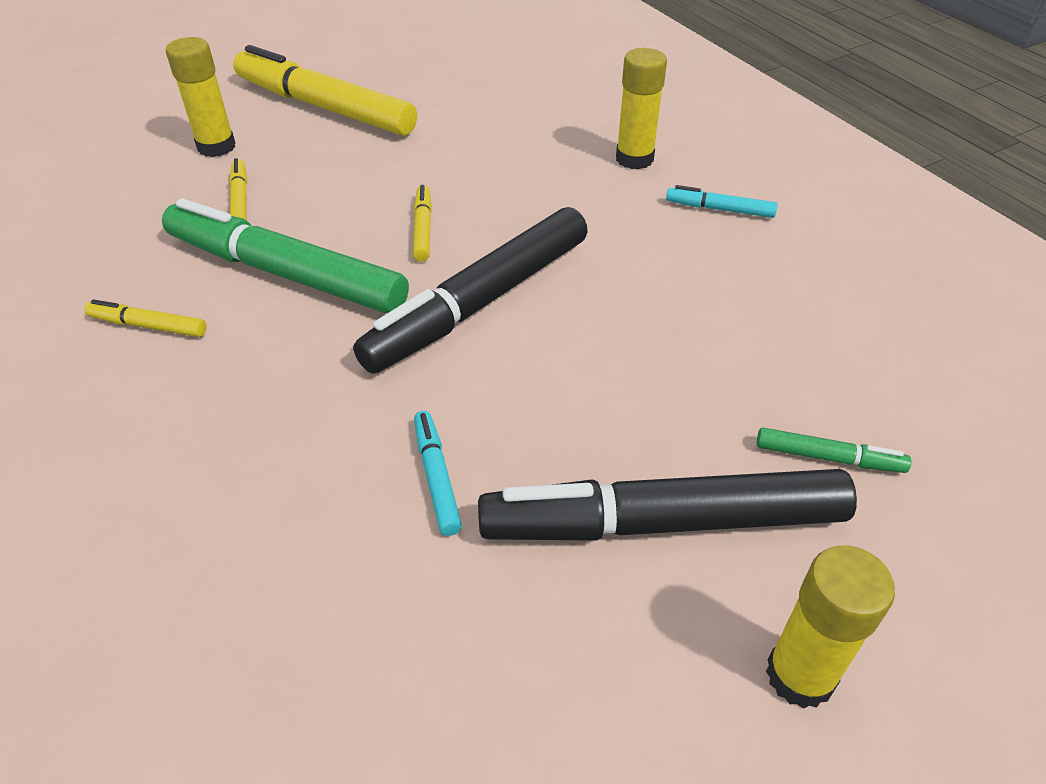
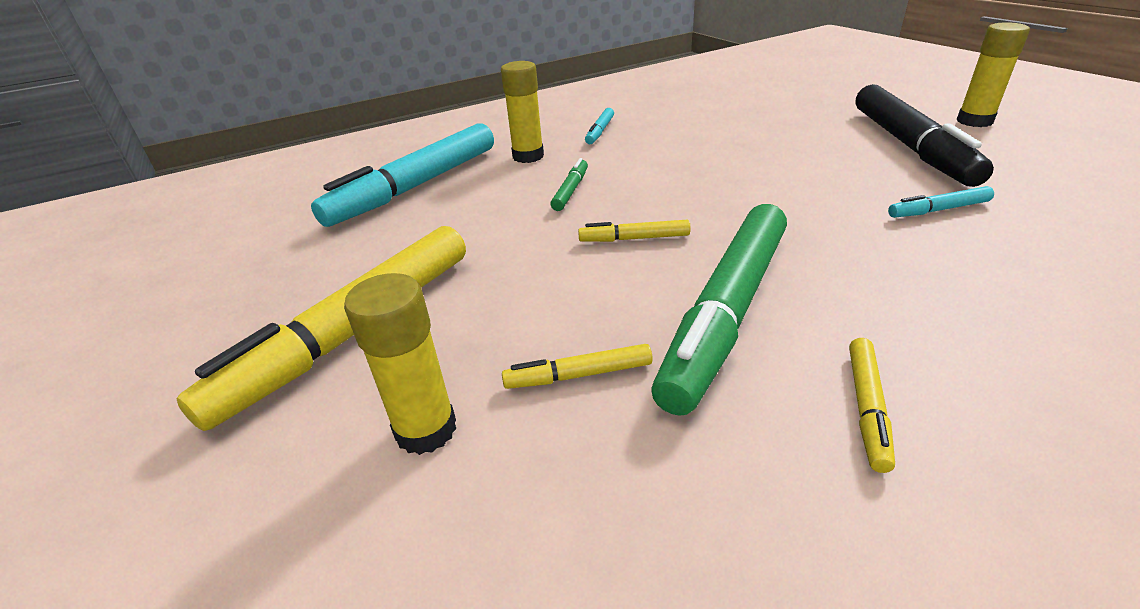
camera: 85 degrees left, 10 degrees down
black marker [353,207,588,373] -> none
green marker [757,427,911,473] -> green marker moved to [550,158,588,211]
none -> turquoise marker [311,123,494,227]

